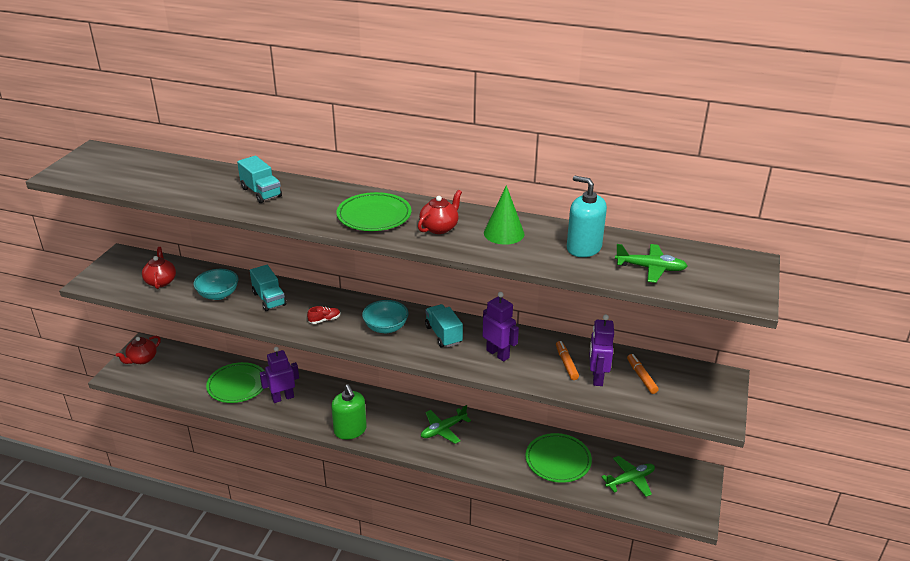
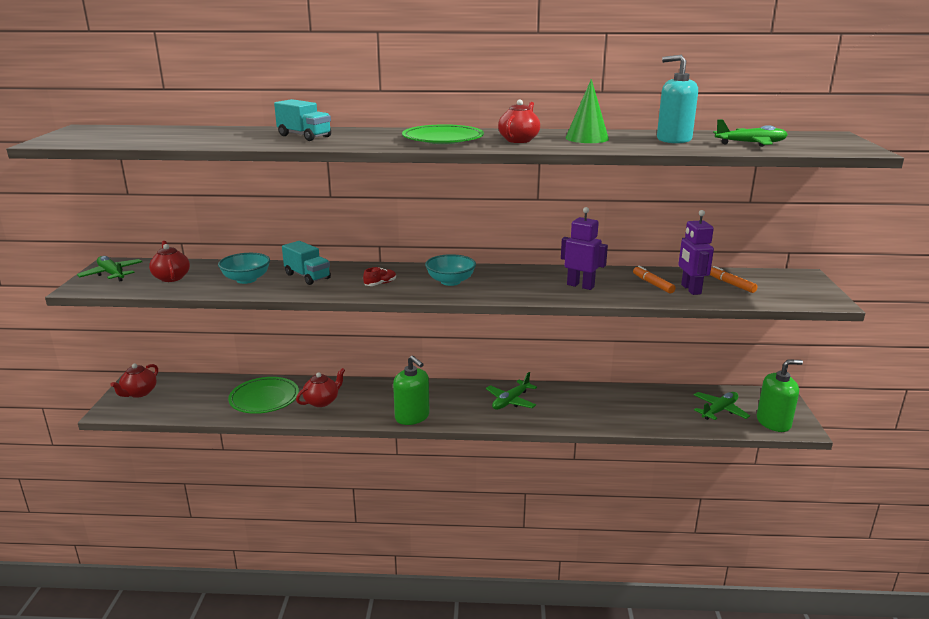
camera: 15 degrees left, 10 degrees down
purple robot [260,347,299,403] -> red teapot [296,368,345,407]
turquoise truck [425,304,463,347] -> none
green plate [525,433,592,483] -> none
none -> green plane [77,256,142,281]
none -> green soap dispenser [757,359,803,432]

